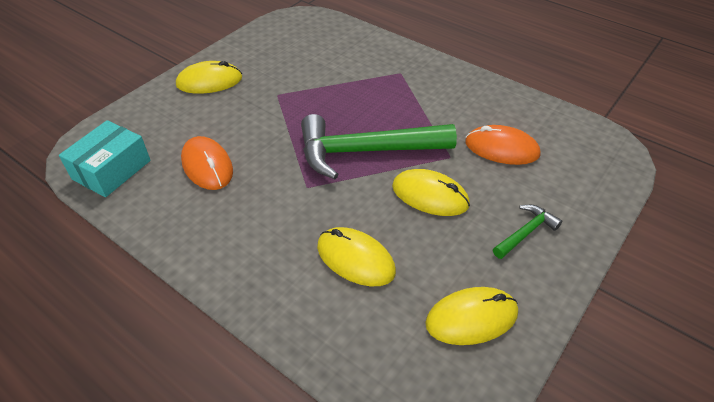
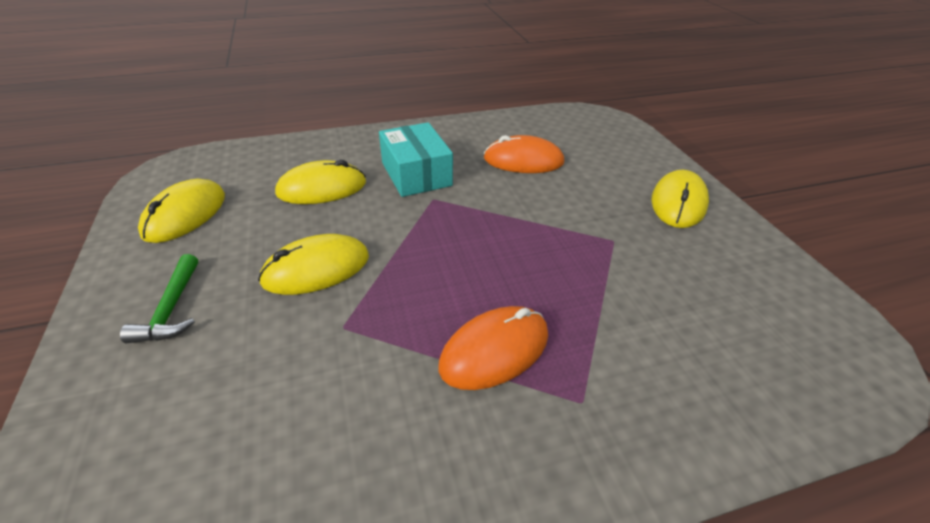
camera: 125 degrees right, 5 degrees down
turquoise box [59,120,151,197] -> turquoise box moved to [379,122,453,197]
green hammer [301,114,457,179] -> none
orange mouse [465,125,540,165] -> orange mouse moved to [438,306,548,390]

